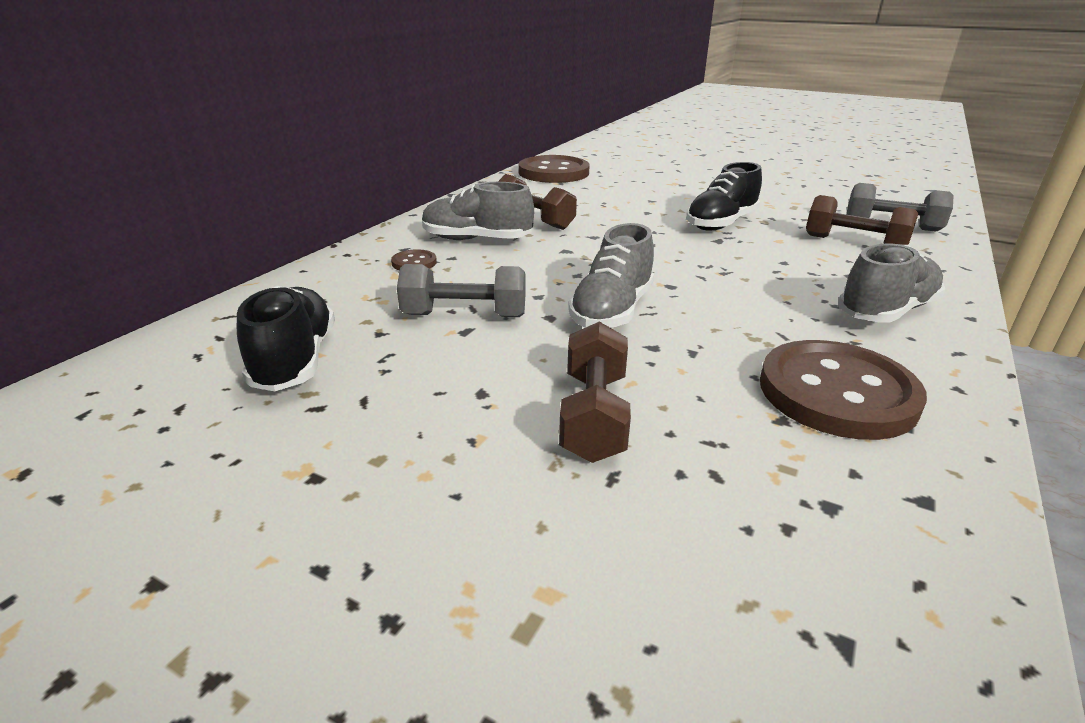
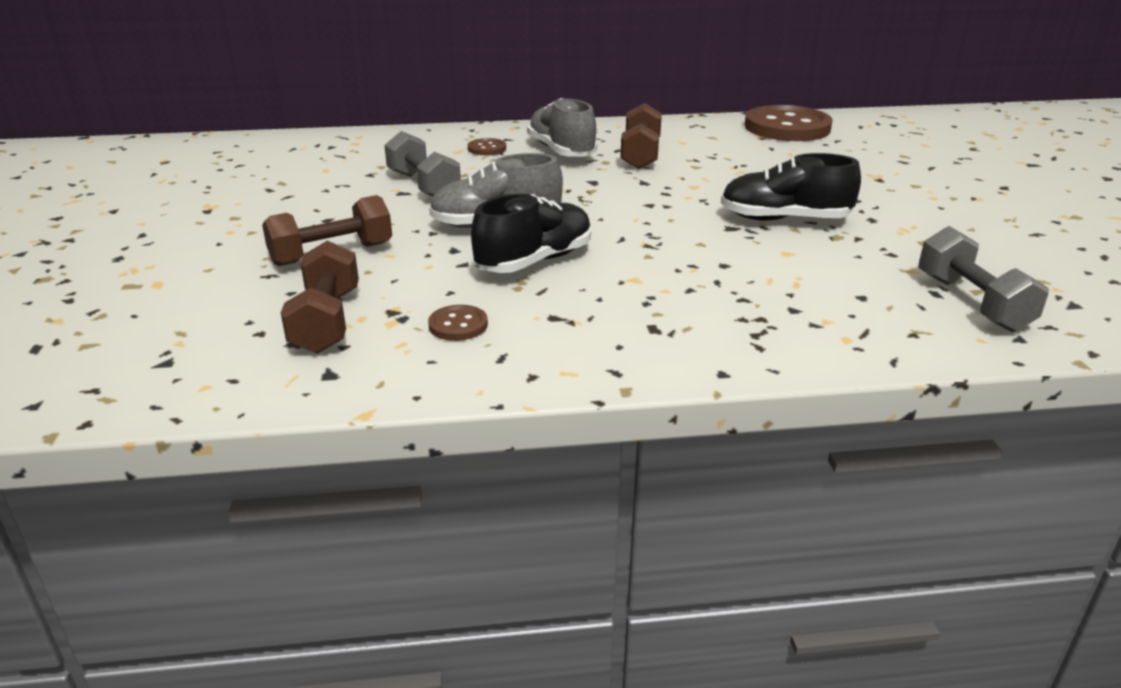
camera: 55 degrees right, 0 degrees up
black shoe [237,285,335,391] -> black shoe moved to [471,194,591,273]
brown button [760,340,927,440] -> brown button [428,305,488,341], size x0.43
brown dumbbell [806,195,918,245] -> brown dumbbell moved to [281,240,359,354]
grey shoe [838,243,945,323] -> none

